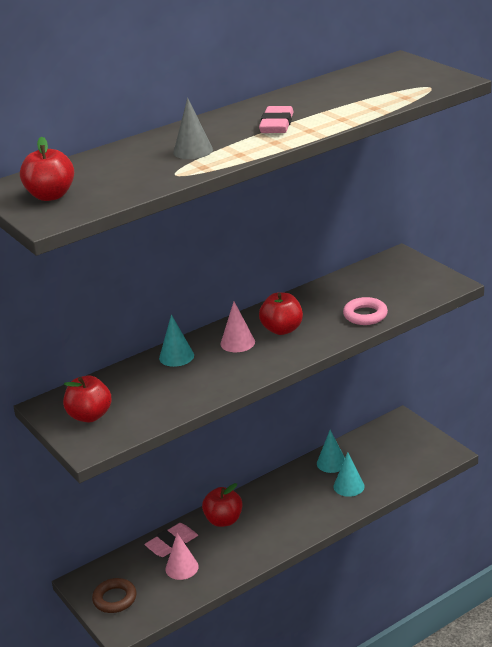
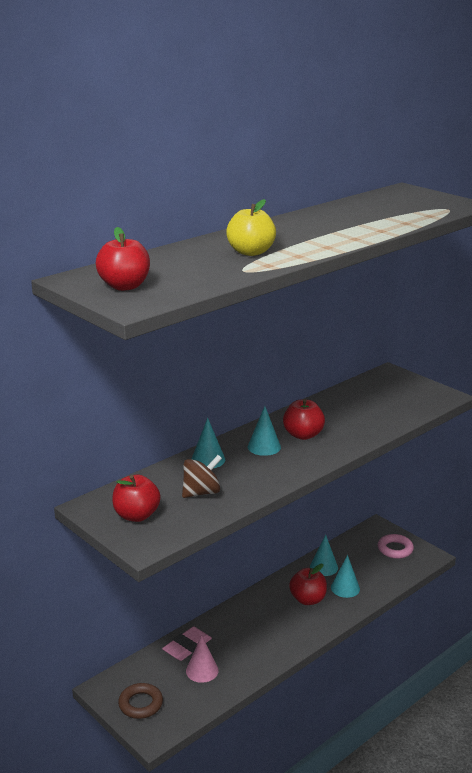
camera: 10 degrees left, 5 degrees down
grey cone [173,98,213,159] -> yellow apple [226,199,276,256]
red apple [202,483,243,527] -> red apple moved to [289,564,327,605]
pink cone [221,302,255,352] -> turquoise cone [248,406,281,456]
pink eraser [259,106,294,133] -> none
pink ring [343,297,388,325] -> pink ring moved to [378,534,414,559]
none -> brown spinning top [182,455,222,498]

